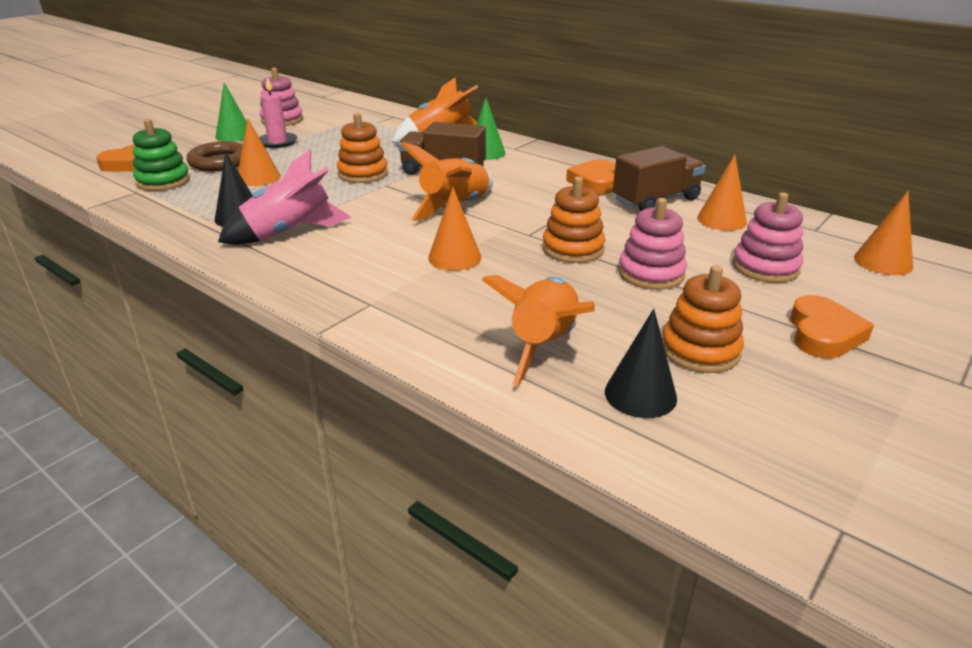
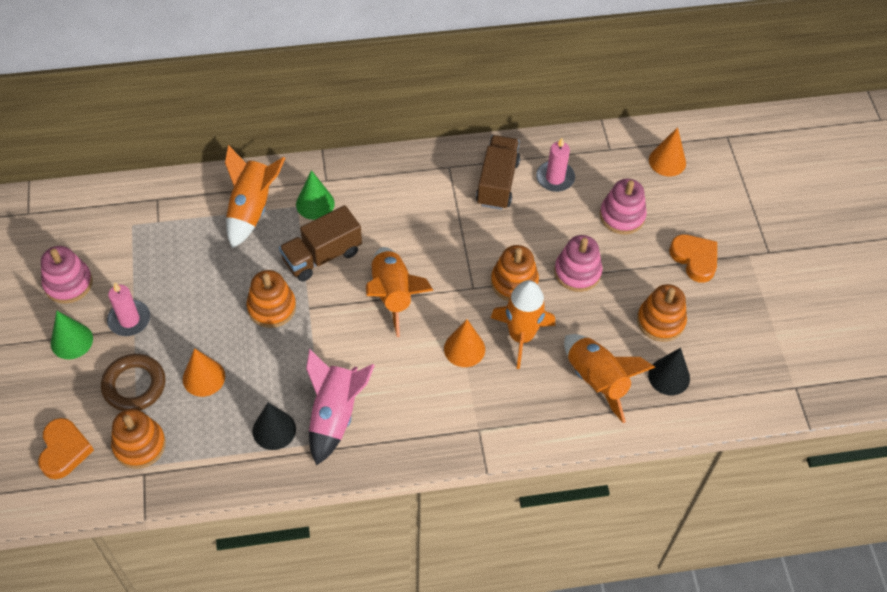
camera: 50 degrees left, 25 degrees up
green stacking toy [133,119,190,191] -> orange stacking toy [111,409,166,469]
orange heart [566,160,615,194] -> none
orange cone [697,154,747,231] -> pink candle [536,138,575,192]
none -> orange rocket [491,280,555,369]

